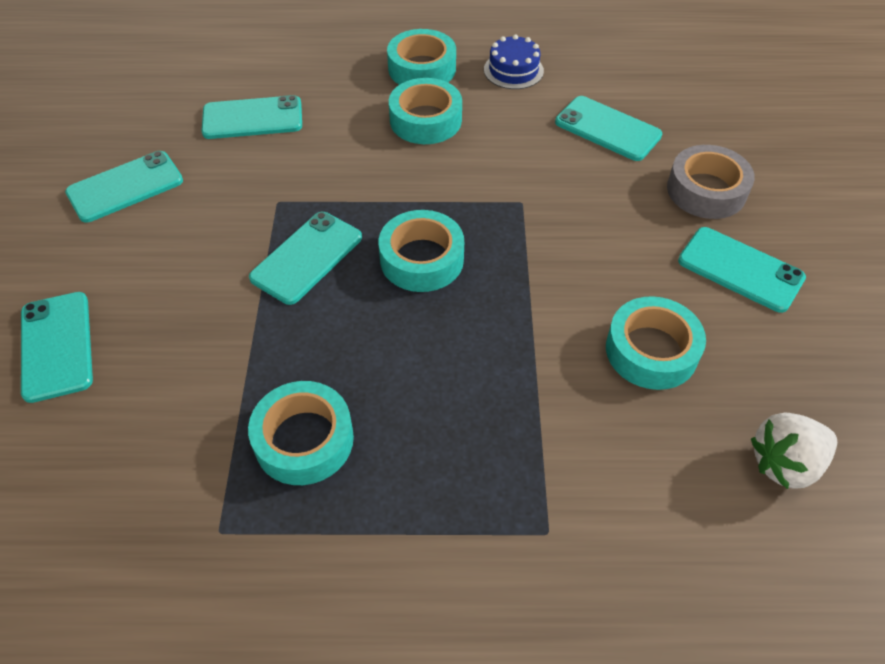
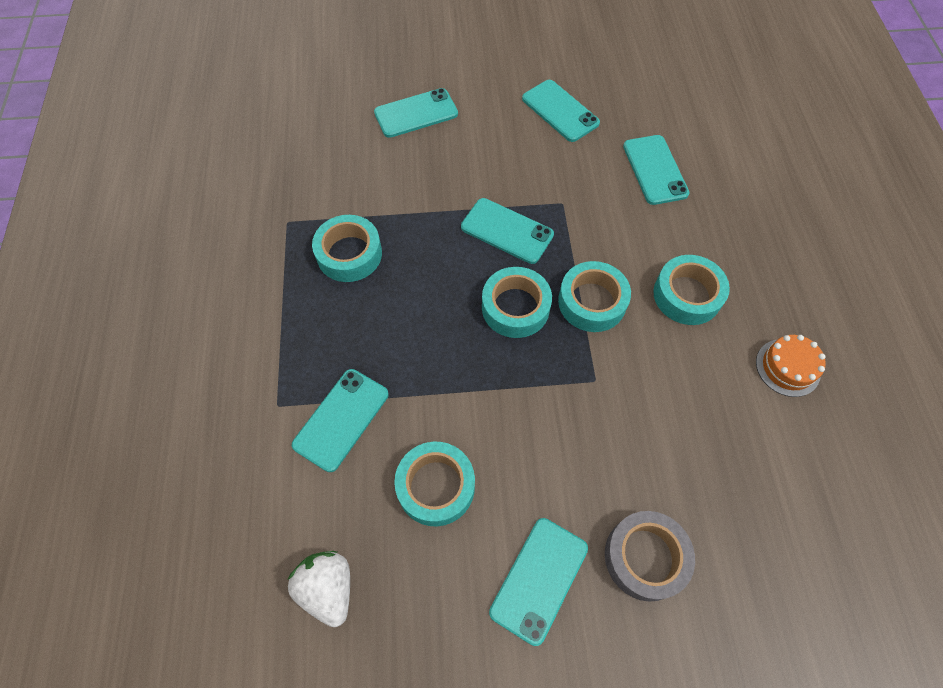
camera: 85 degrees right, 10 degrees up
turquoise tape [387,29,456,85] -> turquoise tape moved to [558,261,631,332]
blue cake [484,34,544,89] -> orange cake [756,335,826,397]
turquoise phone [555,96,662,161] -> turquoise phone moved to [292,369,389,472]

